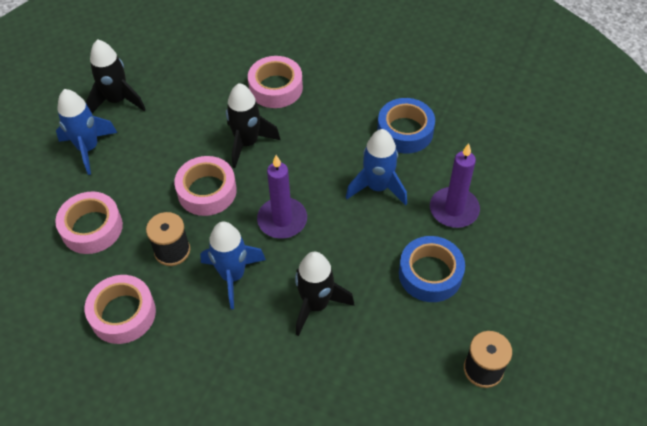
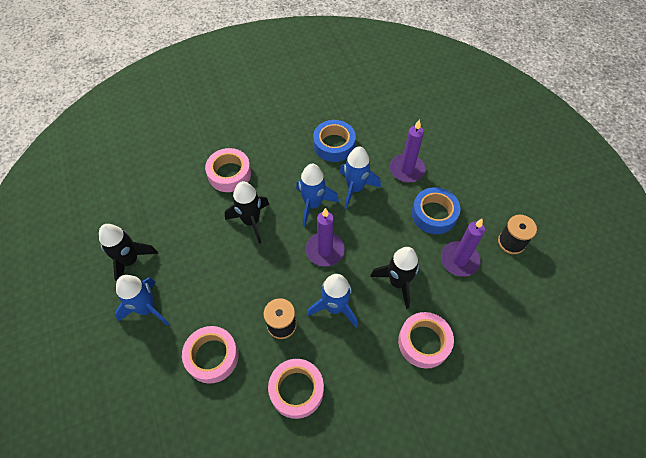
camera: 45 degrees left, 5 degrees up
pink tape [174,156,237,216] -> pink tape moved to [398,312,454,369]
none -> blue rocket [296,164,339,226]
none -> purple candle [441,219,485,277]

